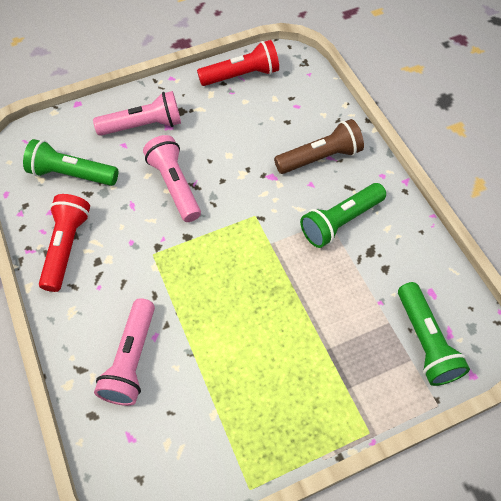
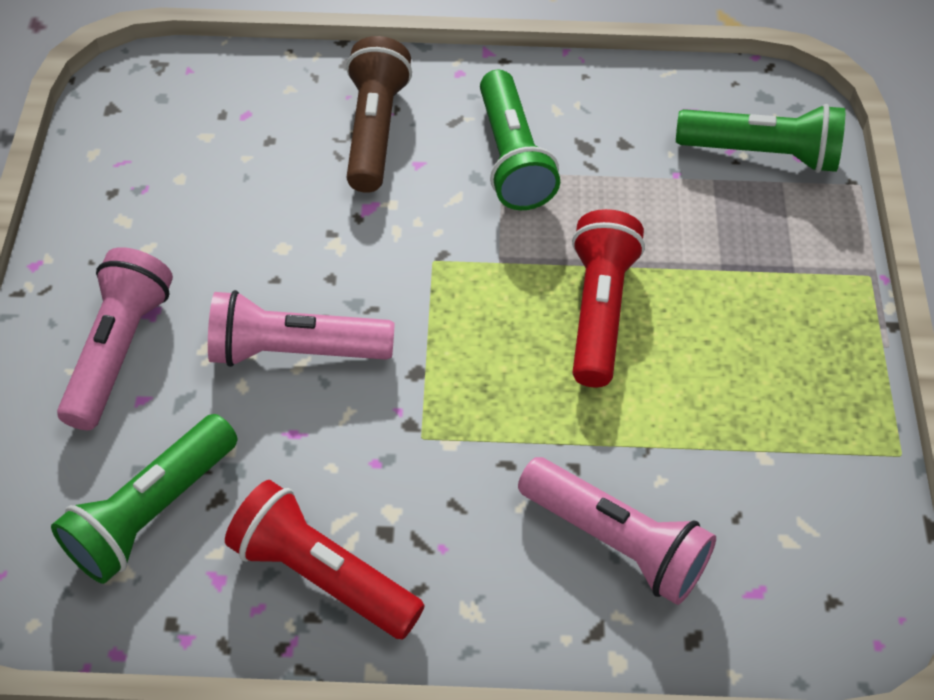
camera: 65 degrees left, 5 degrees down
red flashlight [197,40,279,86] -> red flashlight moved to [572,209,645,387]

